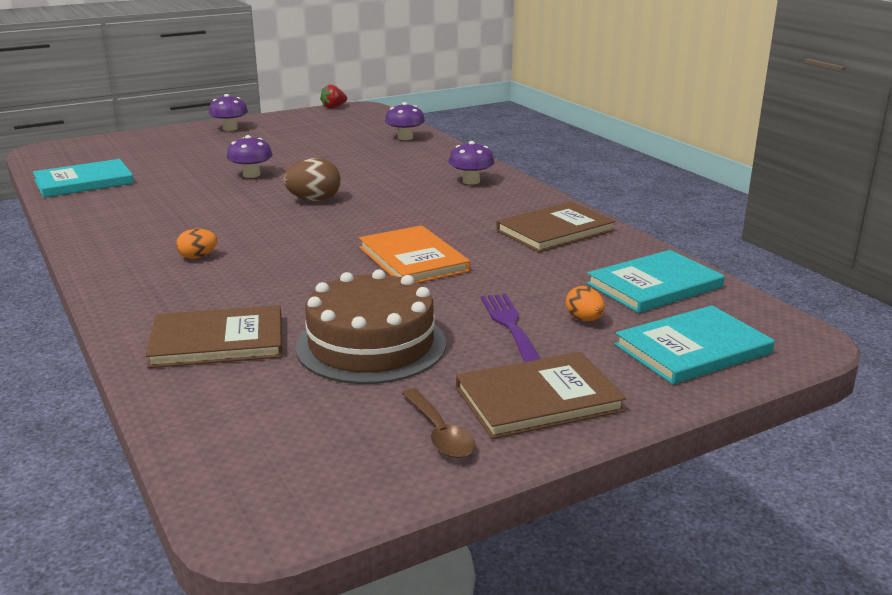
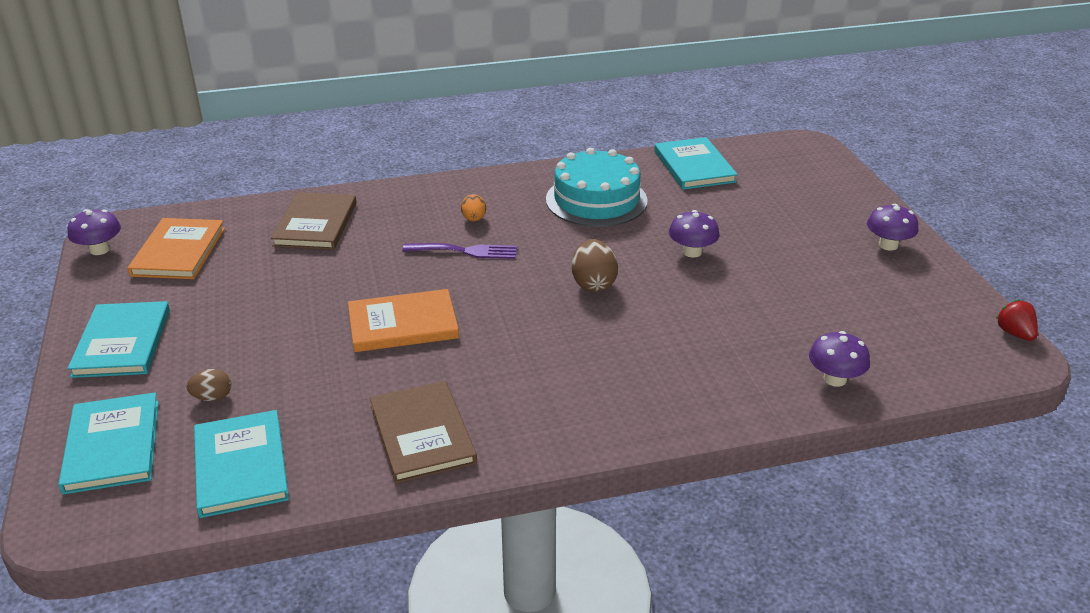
camera: 105 degrees right, 10 degrees up
brown cake [295,269,446,384] -> none
brown spoon [402,388,476,458] -> none
purple mushroom [448,141,495,185] -> purple mushroom moved to [68,209,121,255]
brown book [456,352,626,439] -> turquoise book [67,301,170,378]
purple fork [481,294,541,362] -> purple fork moved to [402,243,517,259]
orange egg [566,286,605,321] -> brown egg [186,369,232,401]
none -> orange book [127,218,225,279]
none -> turquoise cake [546,148,648,227]

